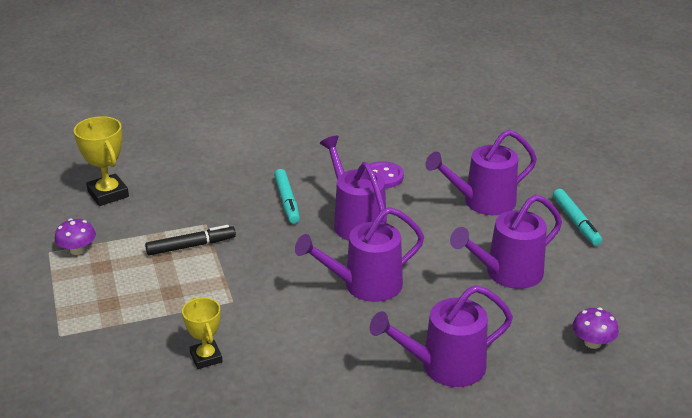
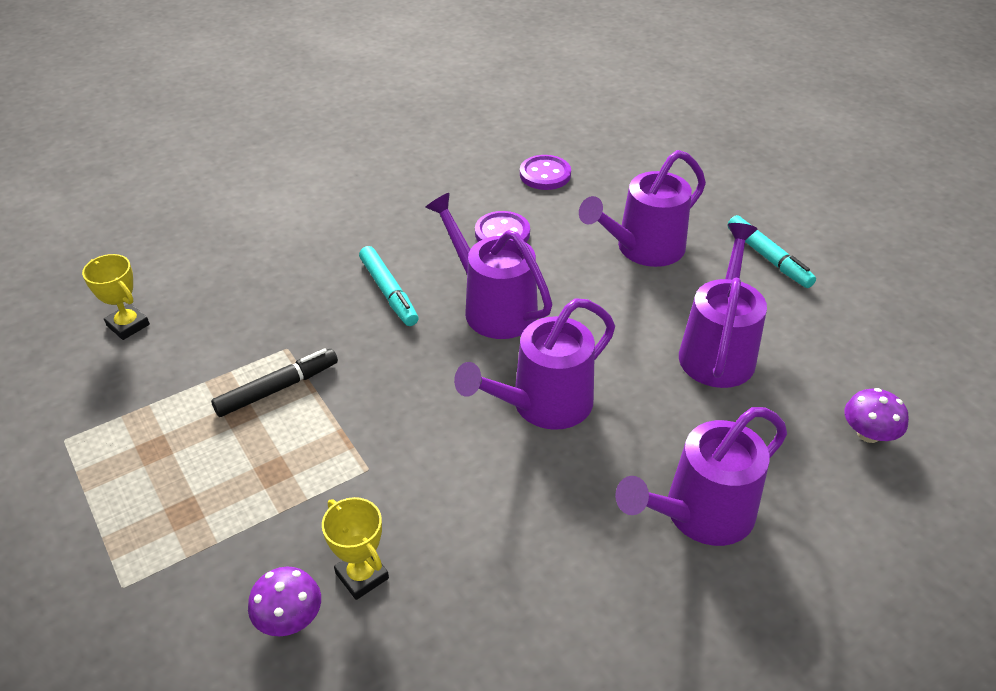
camera: 15 degrees left, 10 degrees up
purple mushroom [55,219,96,255] -> purple mushroom moved to [248,567,321,636]
yellow trophy [74,116,129,206] -> yellow trophy [82,254,150,340], size x0.67
purple watering can [450,194,562,289] -> purple watering can turned 150 degrees clockwise [679,223,767,388]
none -> purple button [520,155,571,190]

